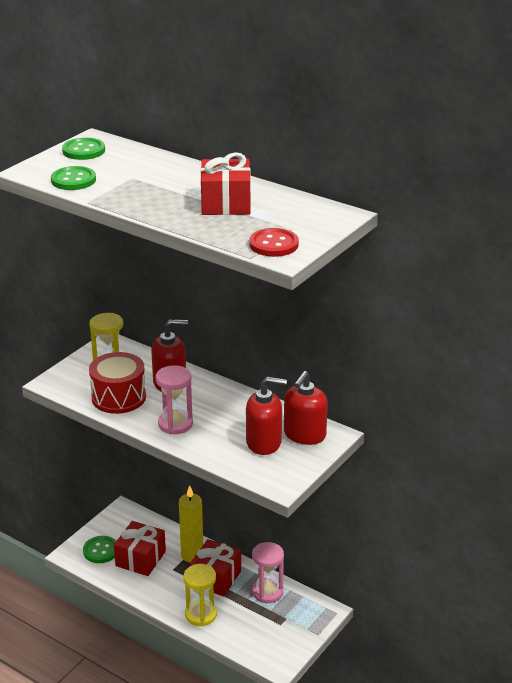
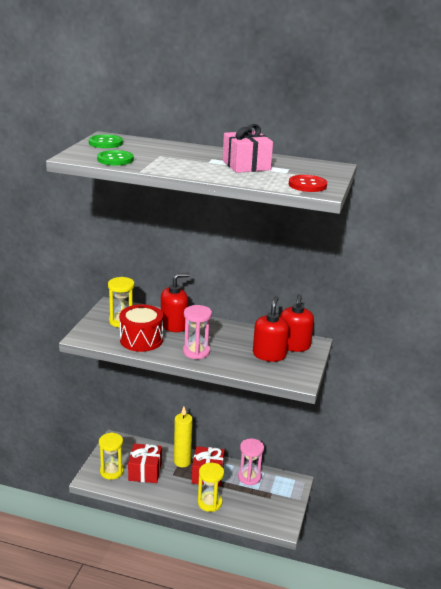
camera: 20 degrees left, 5 degrees down
green button [83,536,116,563] -> yellow hourglass [99,432,124,480]
red gift [201,152,251,215] -> pink gift [223,124,273,173]
red soap dispenser [246,377,287,455] -> red soap dispenser turned 60 degrees counterclockwise [253,296,289,362]

